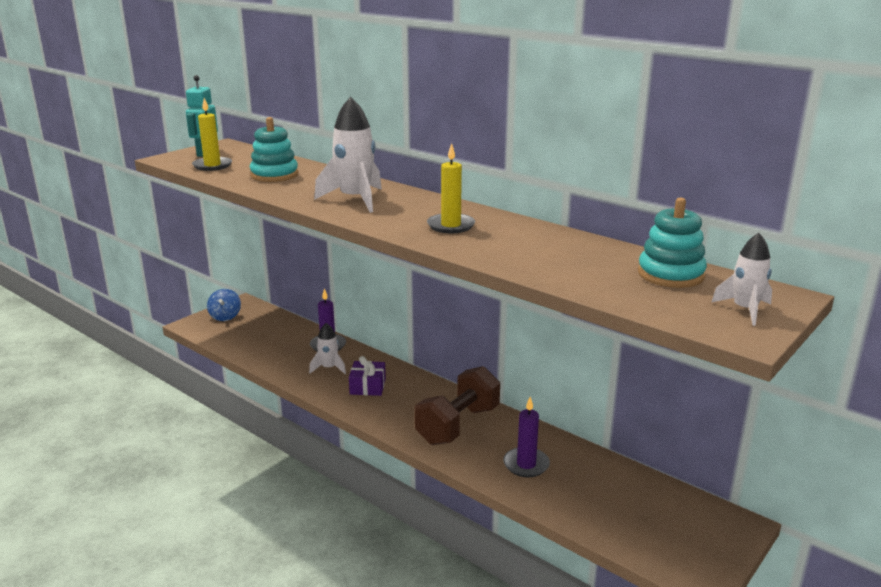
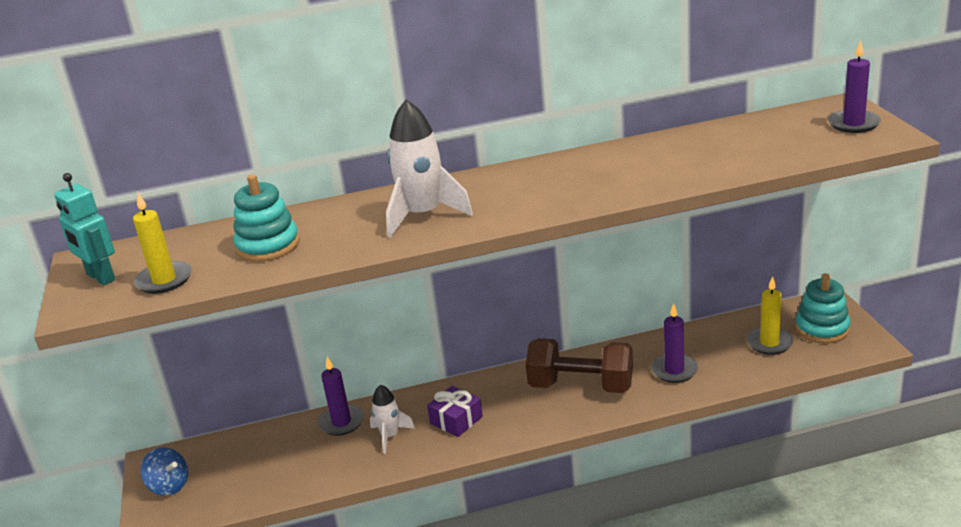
camera: 50 degrees left, 5 degrees up
brown dumbbell [415,366,500,445] -> brown dumbbell turned 60 degrees counterclockwise [526,338,633,393]
yellow candle [427,143,475,233] -> yellow candle moved to [747,276,793,355]
turquoise stacking toy [638,198,707,288] -> turquoise stacking toy moved to [795,273,850,343]
white rocket [712,233,772,326] -> purple candle [828,40,881,133]

